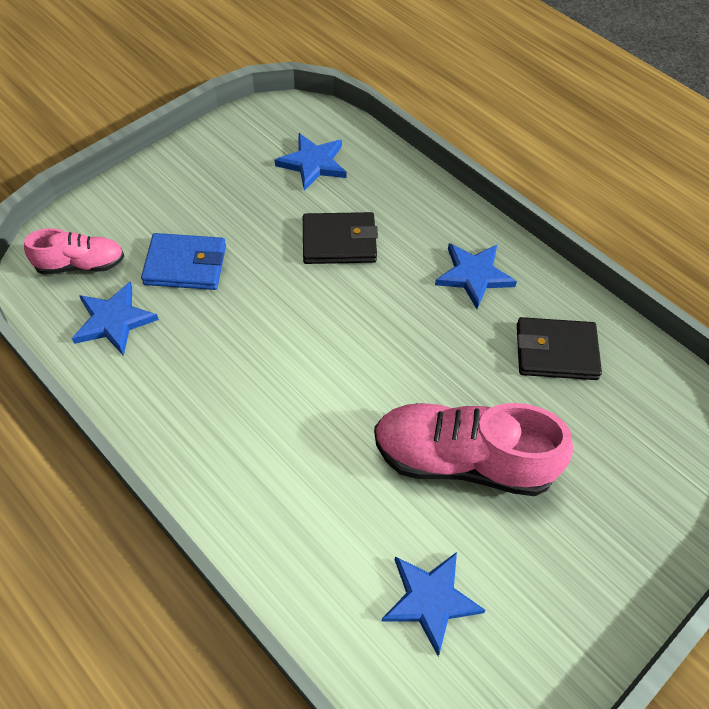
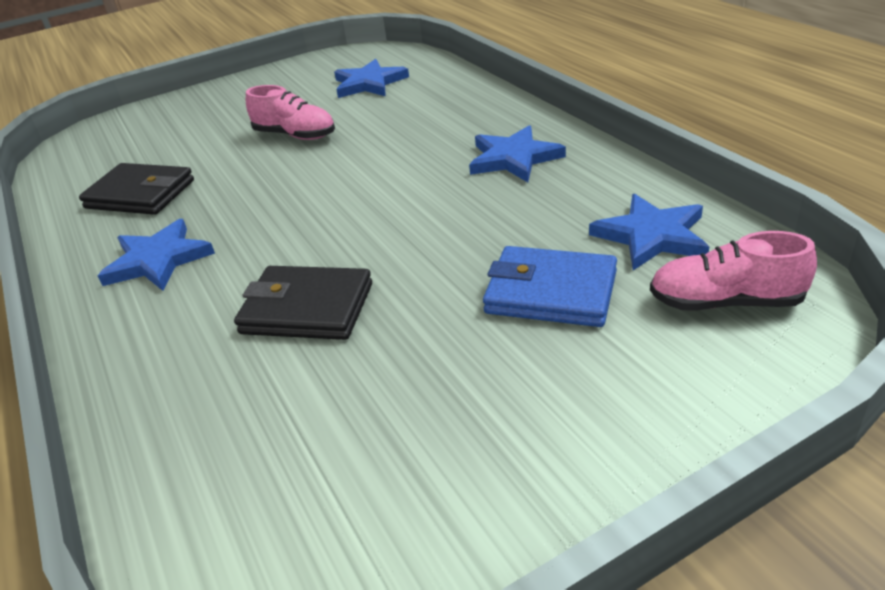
camera: 160 degrees left, 20 degrees down
blue star [275,133,347,191] -> blue star moved to [469,125,566,182]
pink shoe [374,403,573,496] -> pink shoe [246,85,335,140], size x0.56

